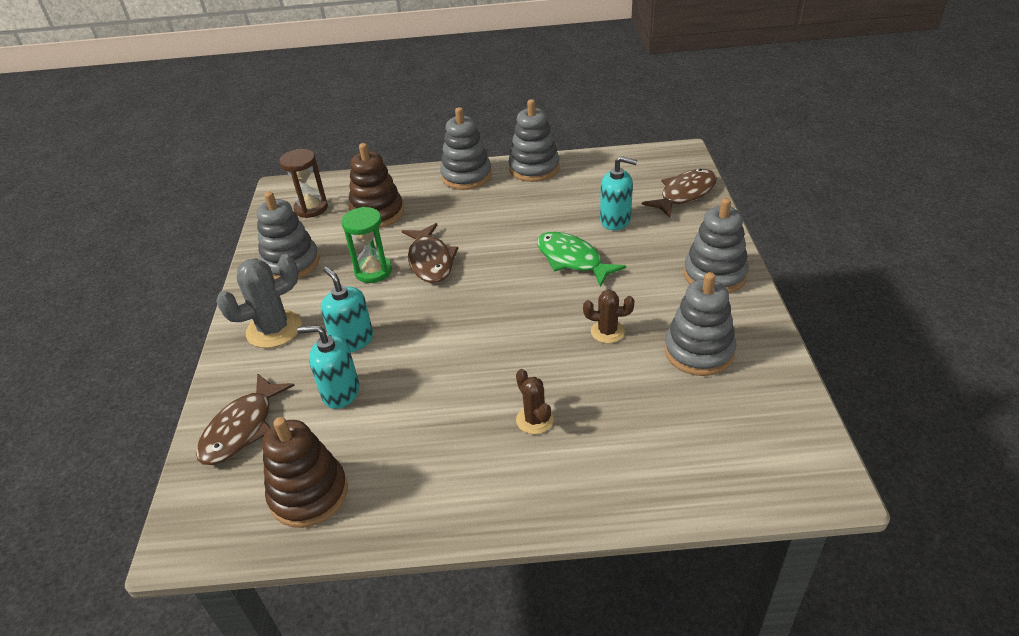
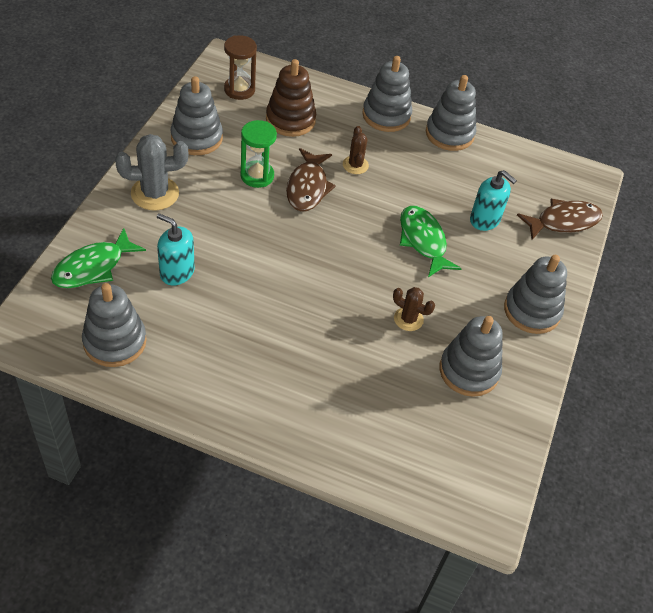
camera: 15 degrees right, 10 degrees up
brown fish [196,373,295,465] -> green fish [51,228,146,288]
brown stacking toy [262,417,348,528] -> grey stacking toy [82,283,147,367]
turquoise soap dispenser [321,266,373,352] -> none
brown cactus [516,369,554,434] -> brown cactus moved to [343,126,369,174]

